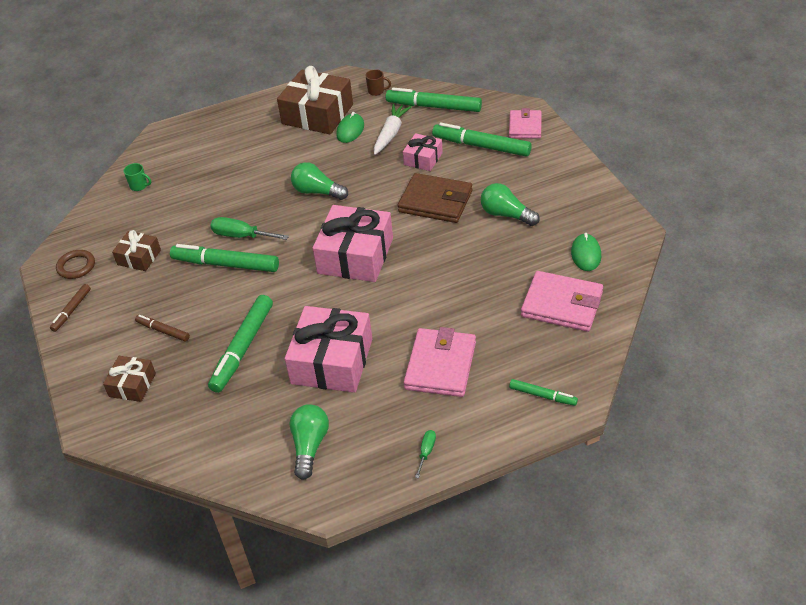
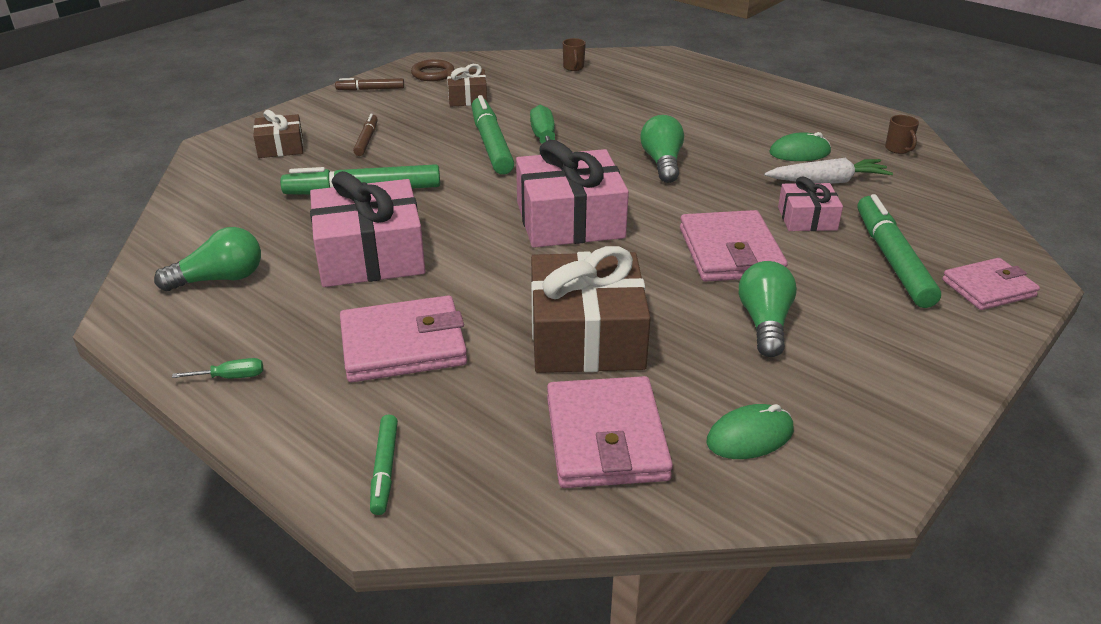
camera: 60 degrees right, 10 degrees down
green mug [124,163,151,191] -> brown mug [563,38,586,71]
brown gift [277,66,353,134] -> brown gift moved to [531,246,651,373]
green marker [386,88,482,112] -> none
brown wallet [398,173,472,223] -> pink wallet [680,210,788,282]

